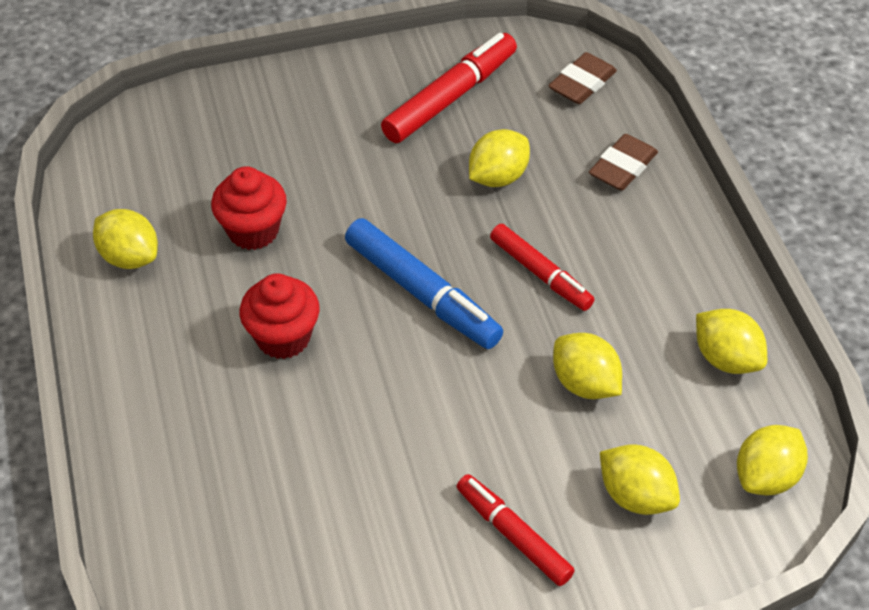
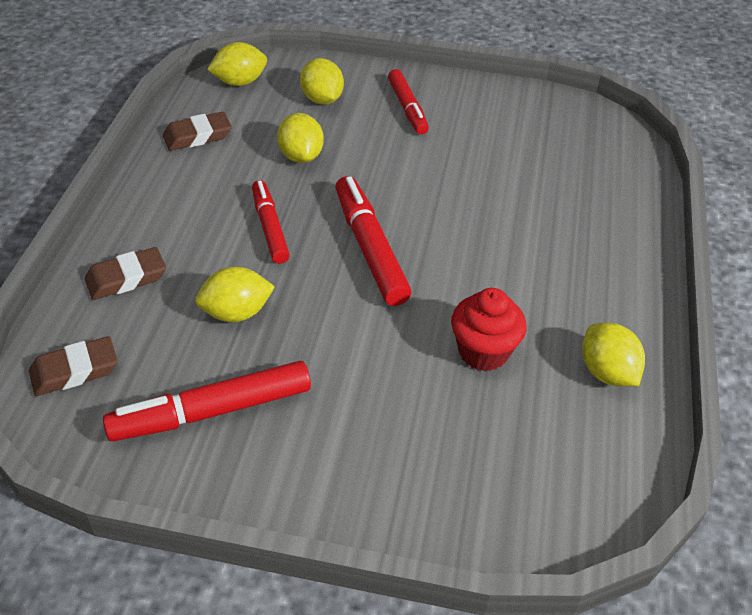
camera: 155 degrees left, 5 degrees down
red cupcake [240,273,320,359] -> none
blue marker [345,218,503,349] -> red marker [335,176,411,306]
yellow lemon [696,309,767,374] -> brown eraser [162,112,232,151]

